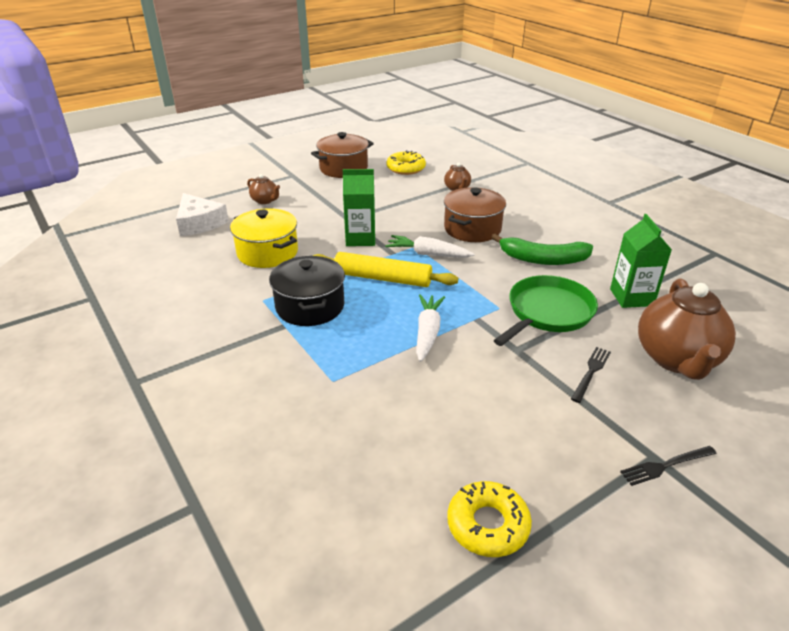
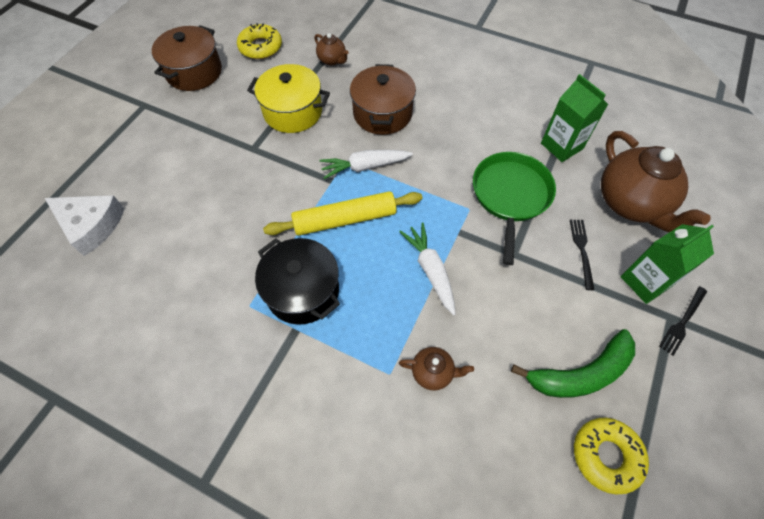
camera: 30 degrees left, 25 degrees up
yellow pot [230,208,298,268] -> yellow pot moved to [247,64,330,133]
brown teapot [247,174,280,204] -> brown teapot moved to [399,347,474,390]
green carton [343,169,375,246] -> green carton moved to [620,224,714,304]
green banana [491,234,593,265] -> green banana moved to [511,329,635,398]

